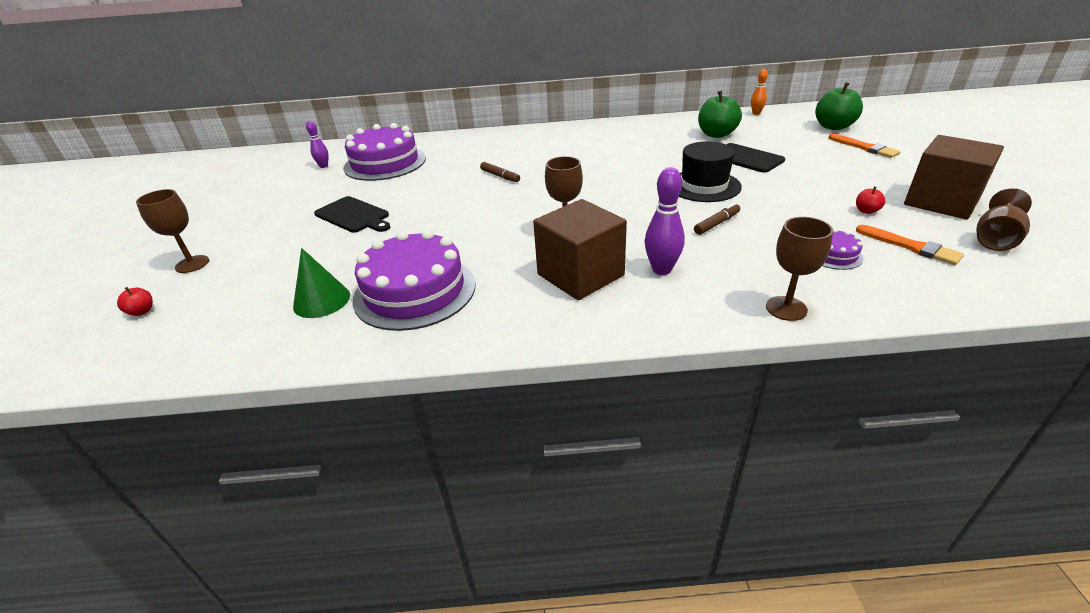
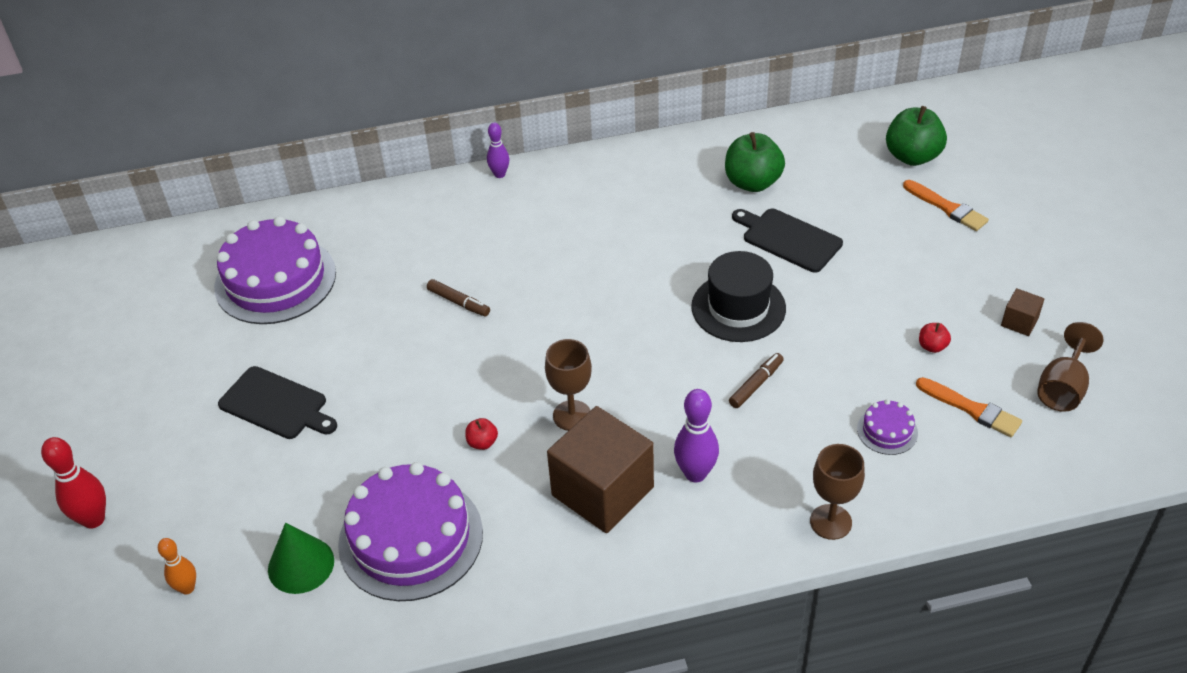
camera: 10 degrees left, 10 degrees up
red apple [117,287,153,316] -> red apple moved to [465,418,498,450]
brown goblet [136,189,209,273] -> red bowling pin [41,437,106,529]
purple bowling pin [306,121,329,168] -> purple bowling pin moved to [487,123,509,178]
orange bowling pin [751,69,768,115] -> orange bowling pin moved to [158,538,196,595]
brown cube [904,135,1004,219] -> brown cube [1001,288,1044,336], size x0.43

